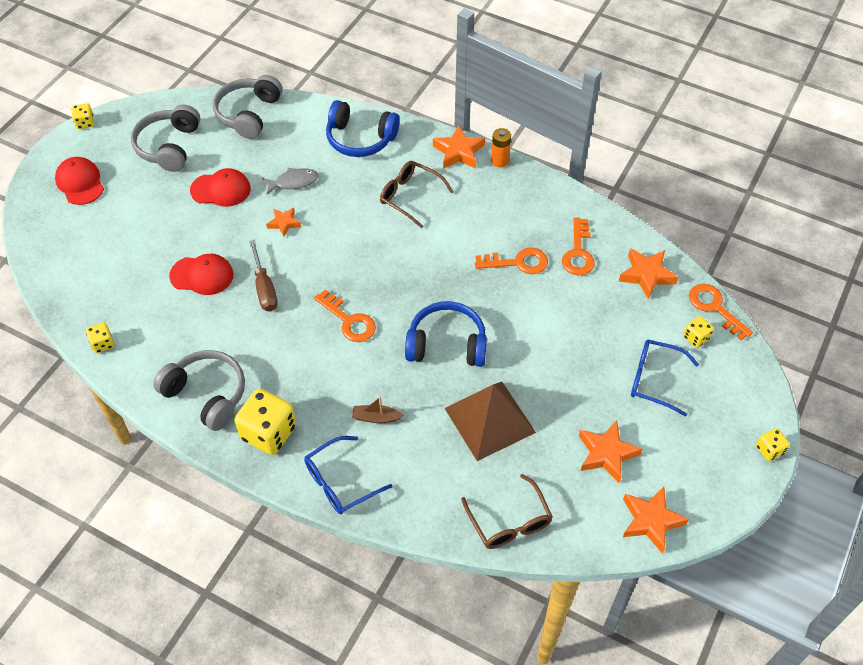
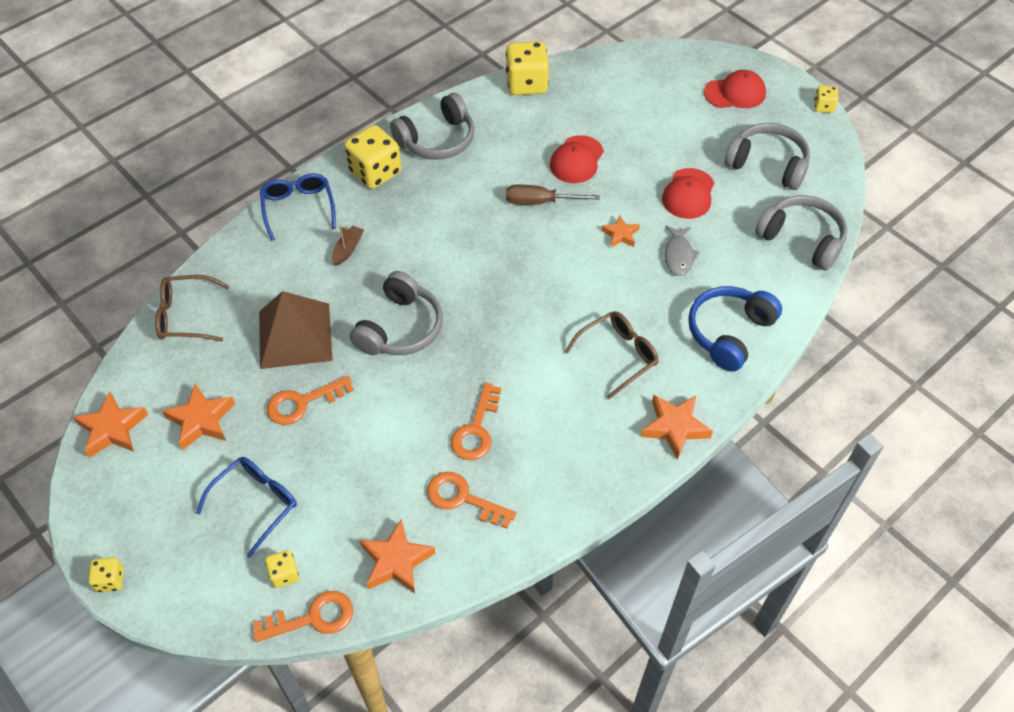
camera: 110 degrees right, 0 degrees up
yellow dice [86,322,114,353] -> yellow dice [506,41,549,95], size x2.00
orange key [314,289,376,342] -> orange key moved to [267,376,354,425]
blue headphones [405,301,487,367] -> grey headphones [350,271,443,355]
orange battery [491,128,511,167] -> none

